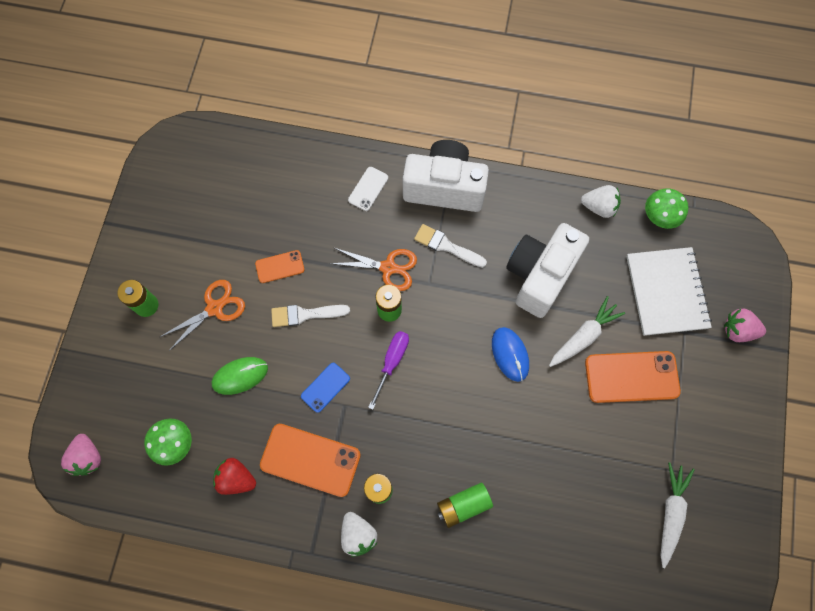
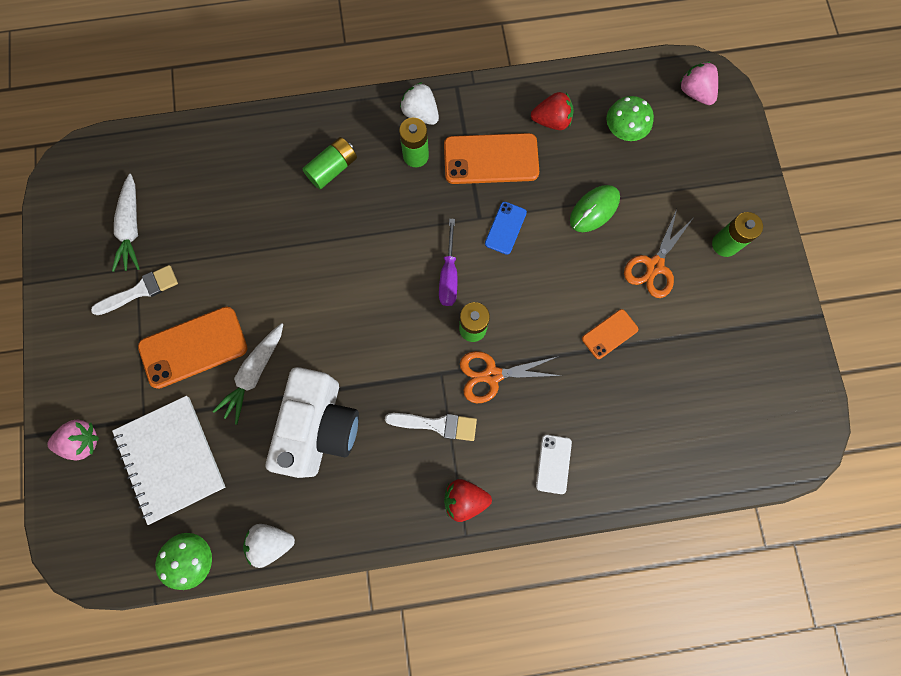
camera: 160 degrees right, 5 degrees up
white brush [271,305,350,327] -> white brush moved to [91,265,178,315]
white camera [403,140,489,212] -> red strawberry [444,479,492,522]
blue mouse [492,327,529,382] -> none

